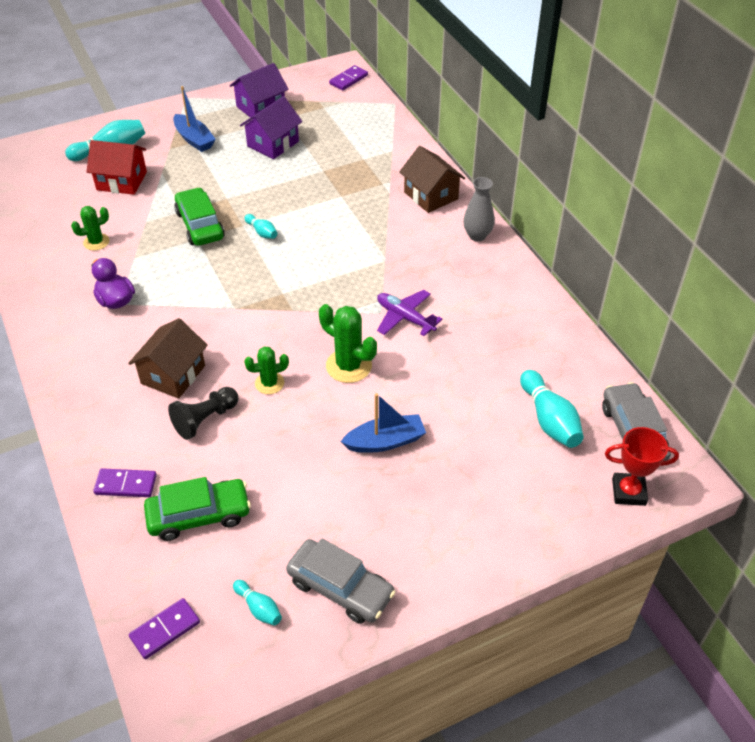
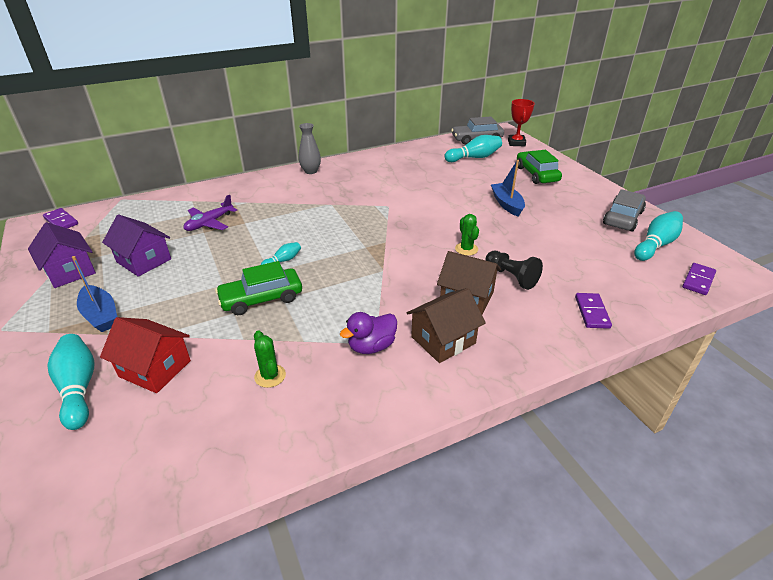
camera: 90 degrees left, 10 degrees down
red house [87,140,147,195] -> red house turned 75 degrees counterclockwise [100,317,191,393]
purple domino [129,598,200,659] -> purple domino turned 75 degrees clockwise [682,263,716,295]
green car [144,477,251,541] -> green car moved to [517,150,562,184]
blue boat [173,86,216,152] -> blue boat turned 90 degrees clockwise [72,256,117,332]
turquoise bowling pin [233,580,282,626] -> turquoise bowling pin [634,211,683,261], size x1.84
green cactus [319,304,377,383] -> none
purple plane [377,290,443,336] -> purple plane moved to [184,194,237,231]
brown house [399,146,465,213] -> brown house moved to [407,288,486,363]

